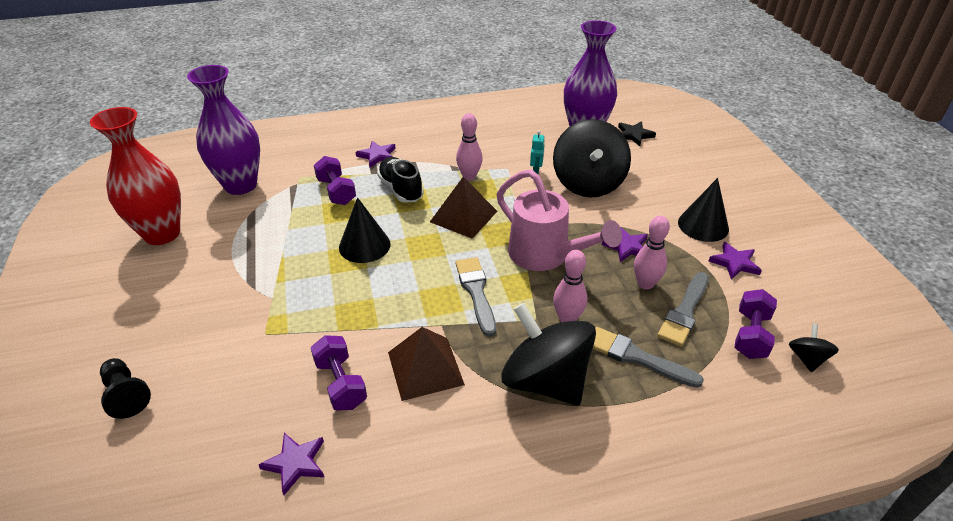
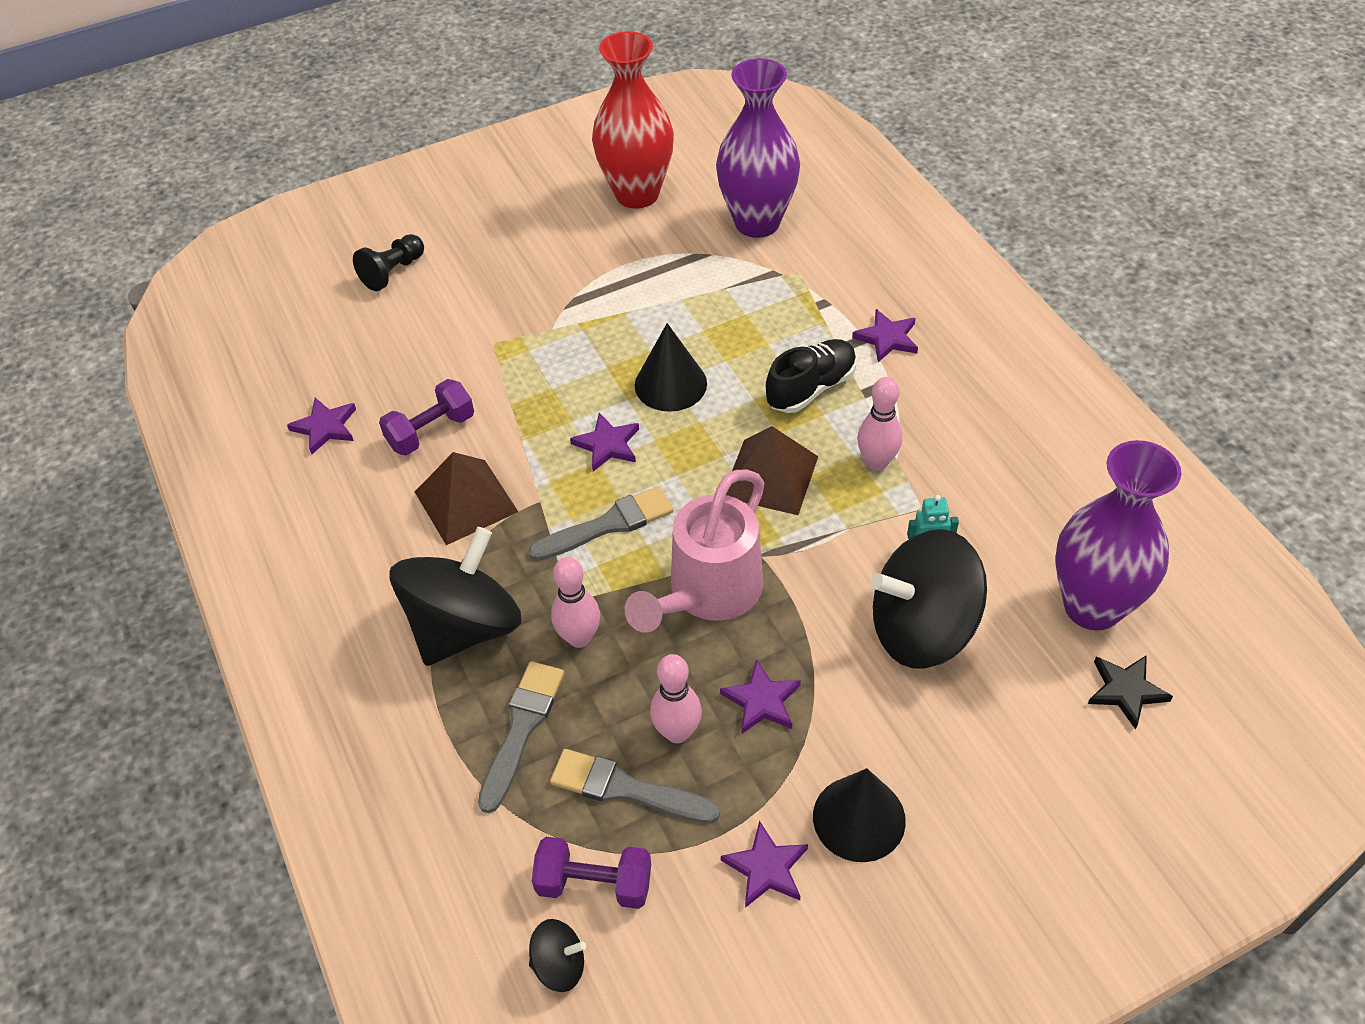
camera: 80 degrees right, 10 degrees up
purple dumbbell [314,156,356,205] -> none
none -> purple star [570,413,639,472]

